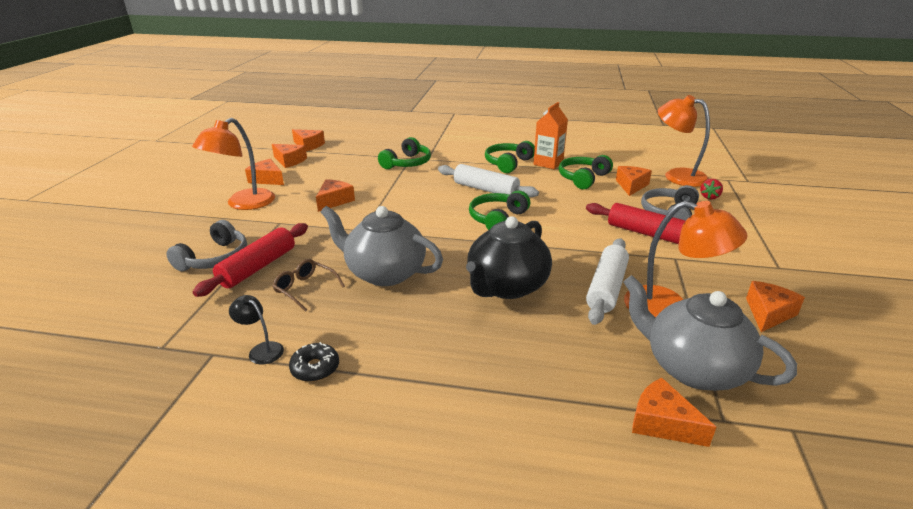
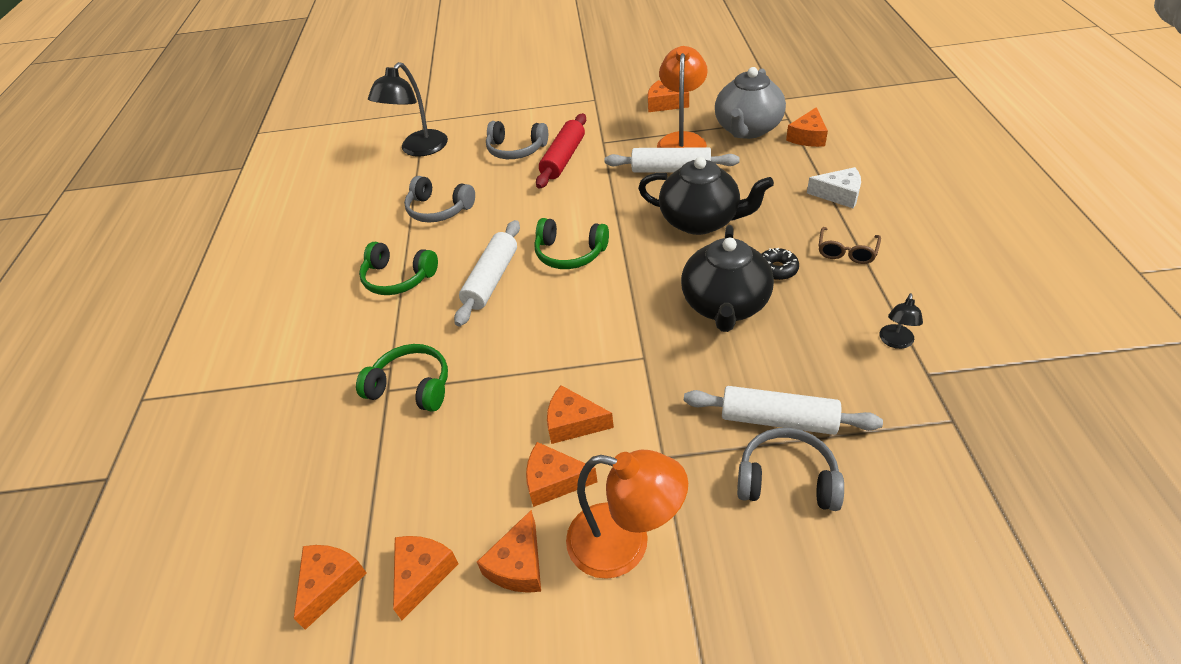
camera: 100 degrees left, 15 degrees up
red rolling pin [193,223,308,297] -> white rolling pin [684,386,883,435]
brown glasses [273,259,345,312] -> brown glasses moved to [819,227,881,264]
black donut [289,342,339,382] -> black donut moved to [762,248,799,280]
grey teapot [321,206,443,286] -> black teapot [681,225,774,332]
orange carton [533,102,568,169] -> none
green headphones [559,155,613,189] -> grey headphones [404,176,475,222]
orange cheese [616,166,652,196] -> orange cheese moved to [526,442,598,507]
orange lamp [658,95,710,187] -> black lamp [368,62,448,157]
red strawberry [700,179,723,199] -> none
none -> white cheese [807,167,861,208]

